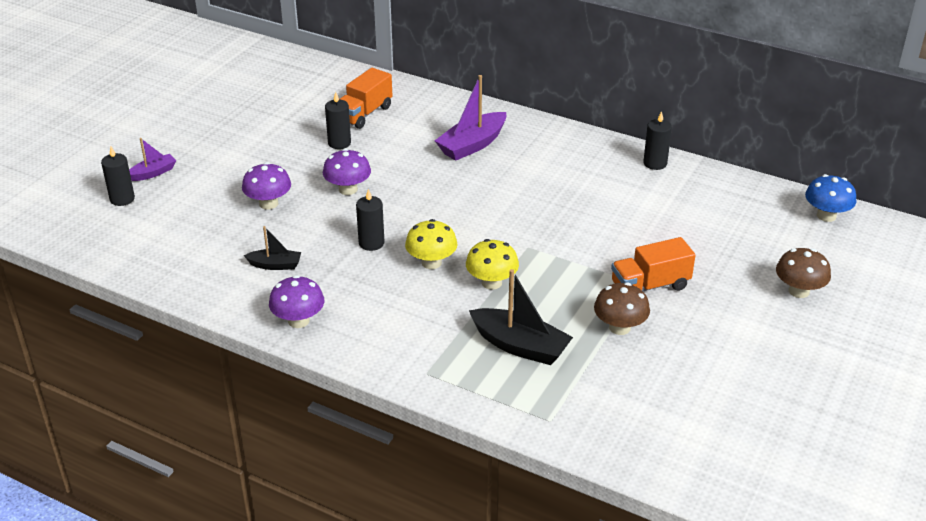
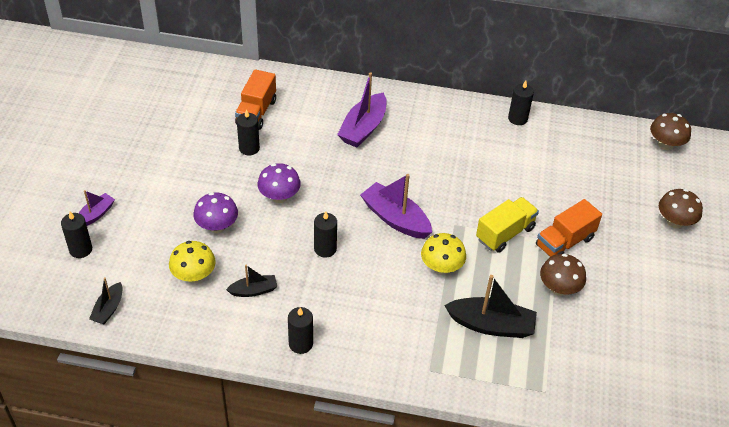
camera: 20 degrees left, 10 degrees up
purple mushroom [269,275,324,328] -> black candle [288,307,313,354]
yellow mushroom [405,219,458,269] -> yellow mushroom moved to [169,241,216,283]
blue mushroom [805,174,857,222] -> brown mushroom [650,113,691,150]
none -> black boat [89,277,122,324]
none -> purple boat [360,174,432,239]
none -> yellow truck [476,197,539,253]

